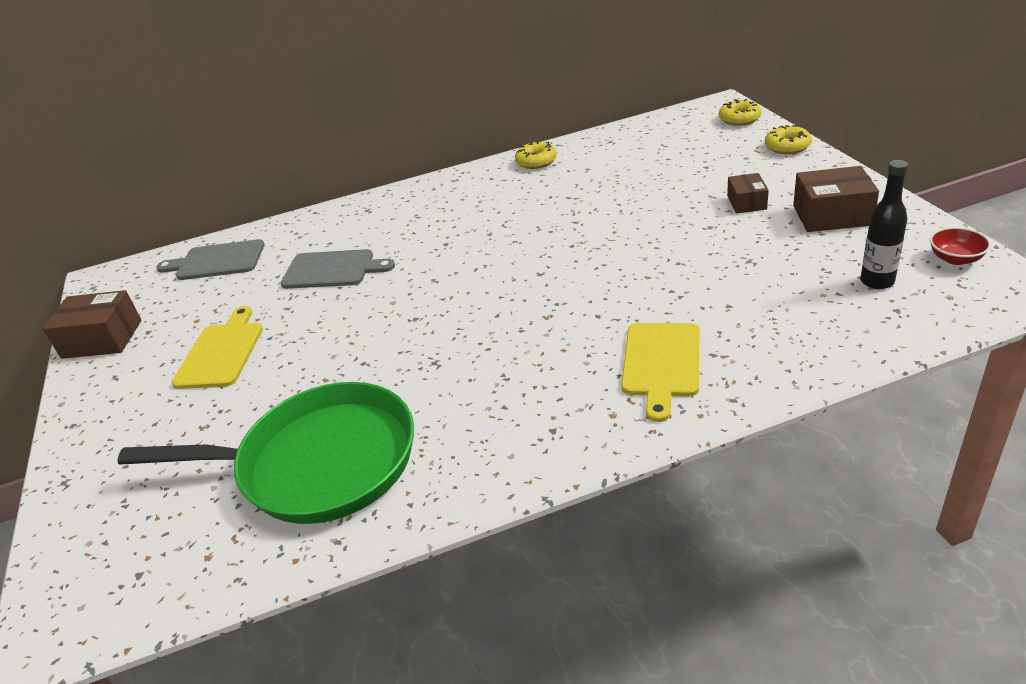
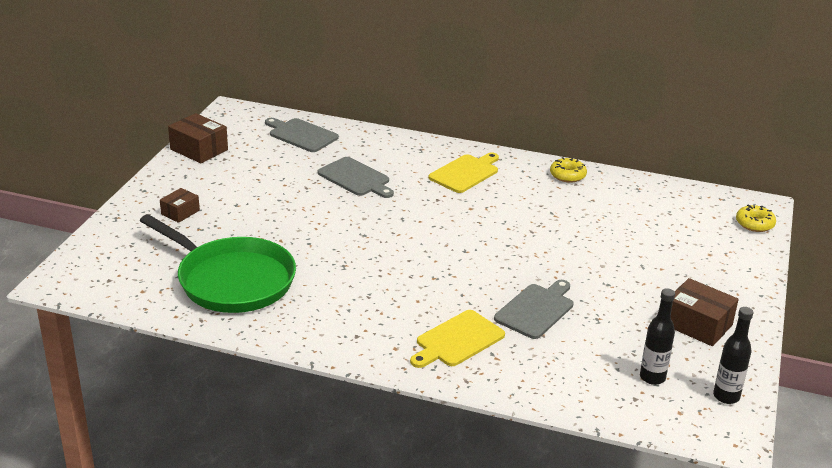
camera: 30 degrees right, 5 degrees down
yellow cutting board [172,306,263,389] -> yellow cutting board moved to [428,152,499,193]
brown box [727,173,769,213] -> brown box moved to [160,188,200,223]
yellow donut [765,125,812,154] -> none
red bowl [930,227,991,265] -> black bottle [713,307,754,404]
none -> grey cutting board [494,280,574,339]

